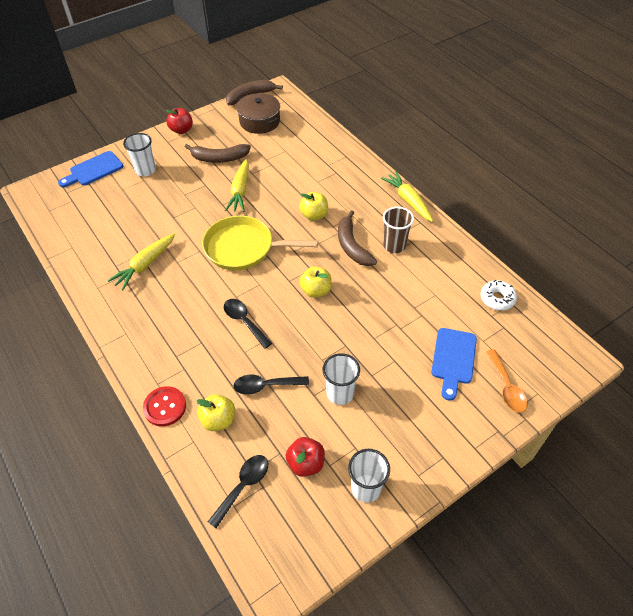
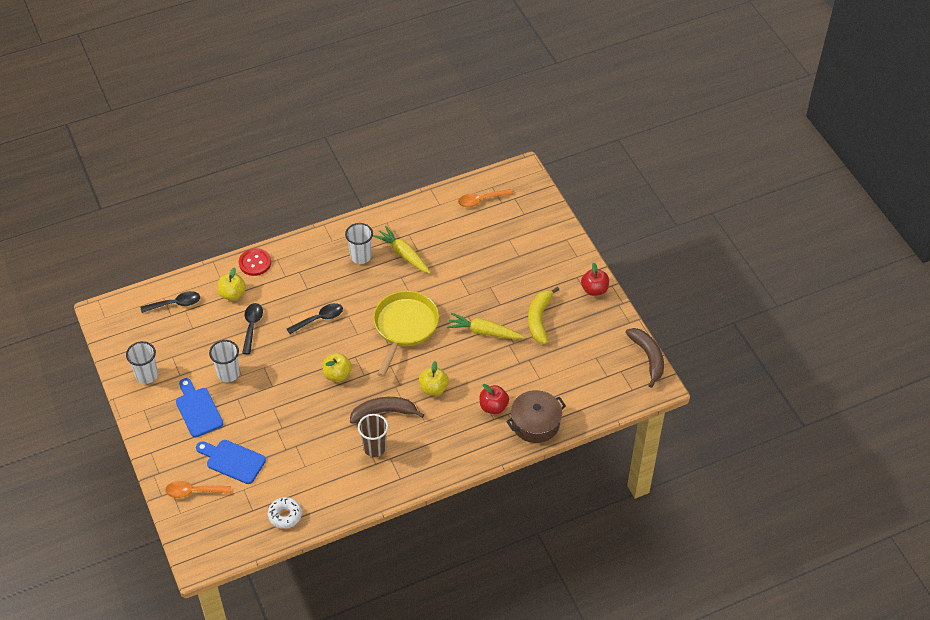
camera: 100 degrees right, 0 degrees up
blue cutting board [58,151,123,187] -> blue cutting board moved to [176,378,223,437]
white cup [123,133,156,176] -> white cup moved to [345,223,373,264]
brown banana [185,144,251,163] -> yellow banana [528,287,559,344]
black spoon [208,455,268,528] -> black spoon turned 60 degrees counterclockwise [141,291,200,313]
brown pot [237,93,280,134] -> brown pot moved to [506,390,566,443]
red apple [286,437,325,477] -> red apple moved to [479,384,509,414]
yellow carrot [381,171,433,222] -> none
none -> orange spoon [458,189,513,207]

